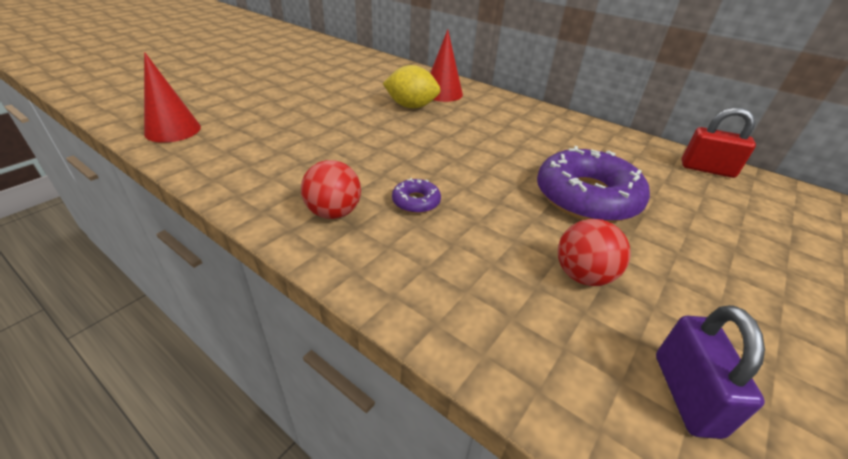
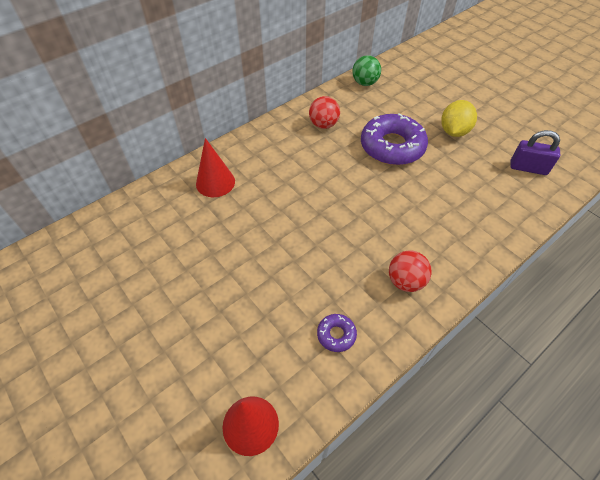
camera: 75 degrees left, 15 degrees up
yellow lemon [383,65,441,108] -> yellow lemon moved to [441,100,477,137]
purple donut [392,178,441,213] -> purple donut moved to [317,314,357,352]
red ball [558,219,631,286] -> red ball moved to [309,96,340,129]
red padlock [682,107,756,178] -> green ball [352,55,381,86]

